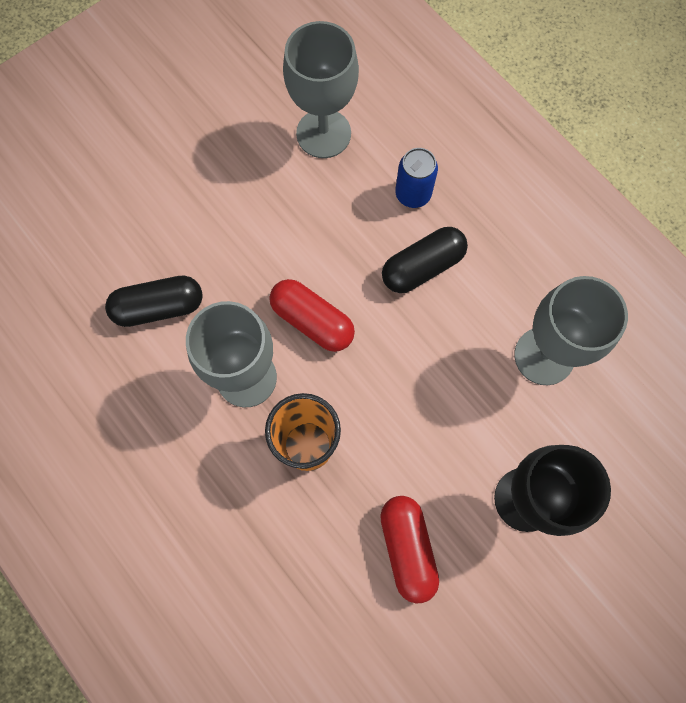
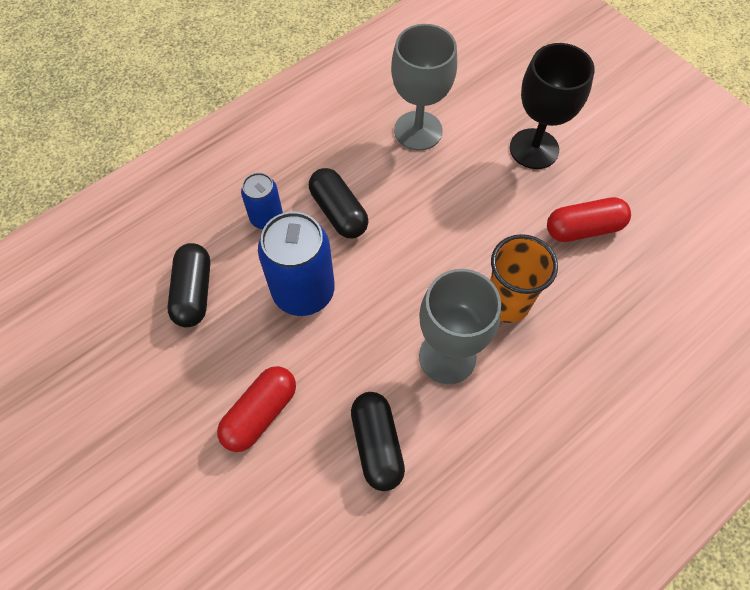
camera: 90 degrees left, 10 degrees down
red capsule [269,279,355,352] -> red capsule moved to [217,366,296,452]
grey goblet [283,21,359,158] -> black capsule [167,243,210,327]
none -> blue can [258,212,335,316]

